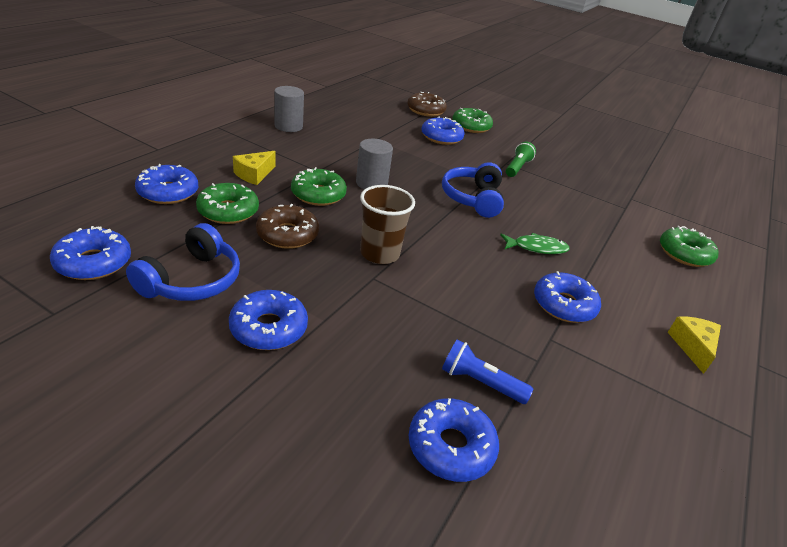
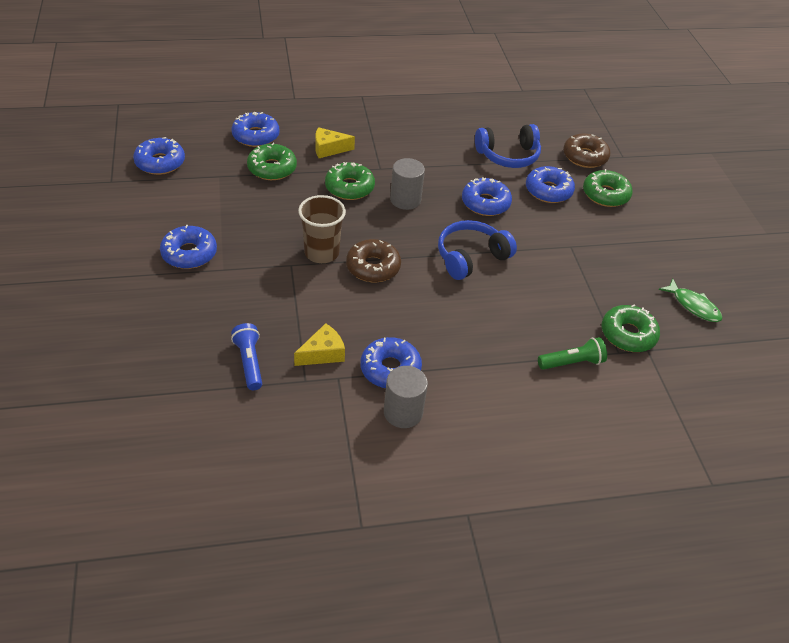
camera: 50 degrees right, 10 degrees up
blue headphones [126,223,240,301] -> blue headphones moved to [475,124,541,168]
brown donut [256,204,319,249] -> brown donut moved to [346,239,401,282]
grey cylinder [274,86,304,132] -> grey cylinder moved to [384,366,428,428]
blue donut [409,398,499,482] -> blue donut moved to [462,177,512,216]
green fish [500,233,570,254] -> green fish moved to [659,279,722,322]
green flashlight [506,142,536,177] -> green flashlight moved to [538,337,607,370]
green donut [660,226,719,267] -> green donut moved to [601,304,660,352]
yellow cheese [668,317,721,374] -> yellow cheese moved to [294,323,345,366]

